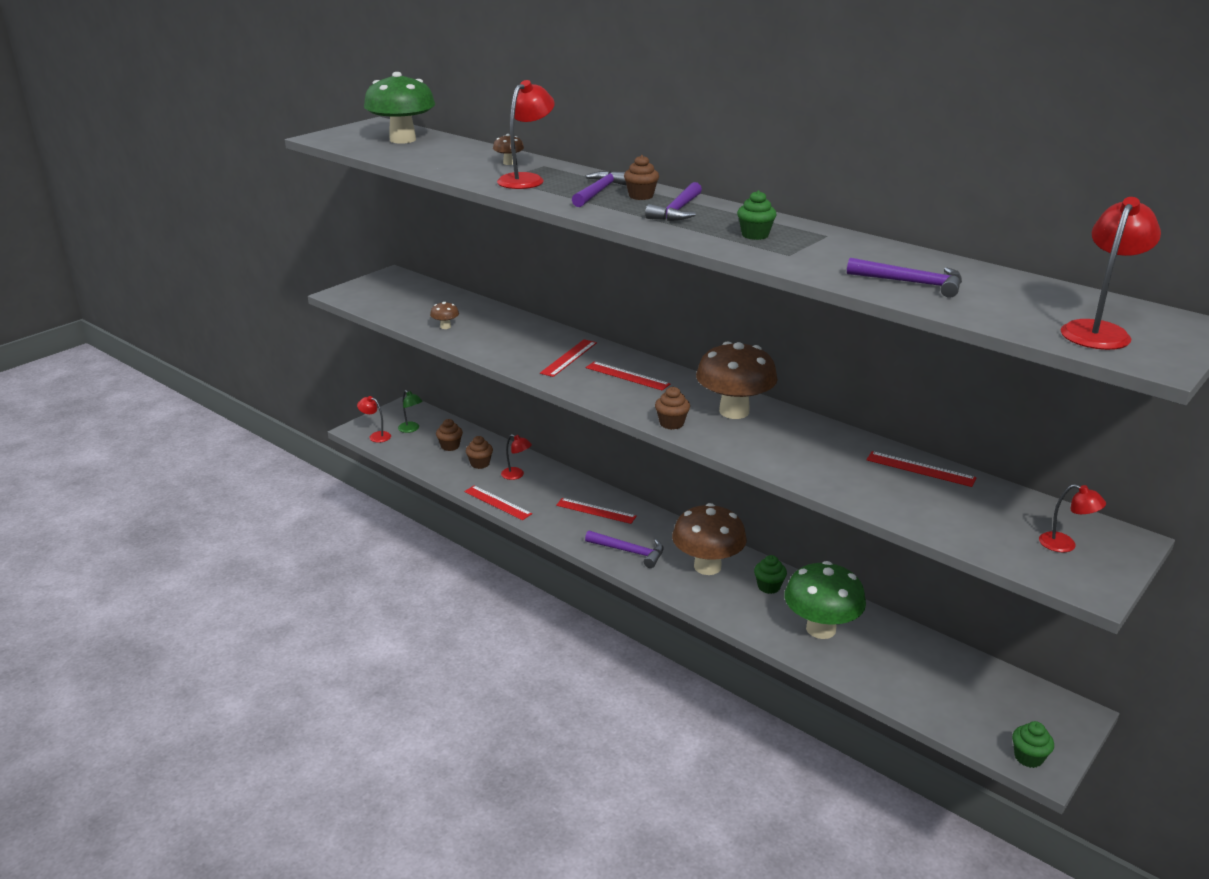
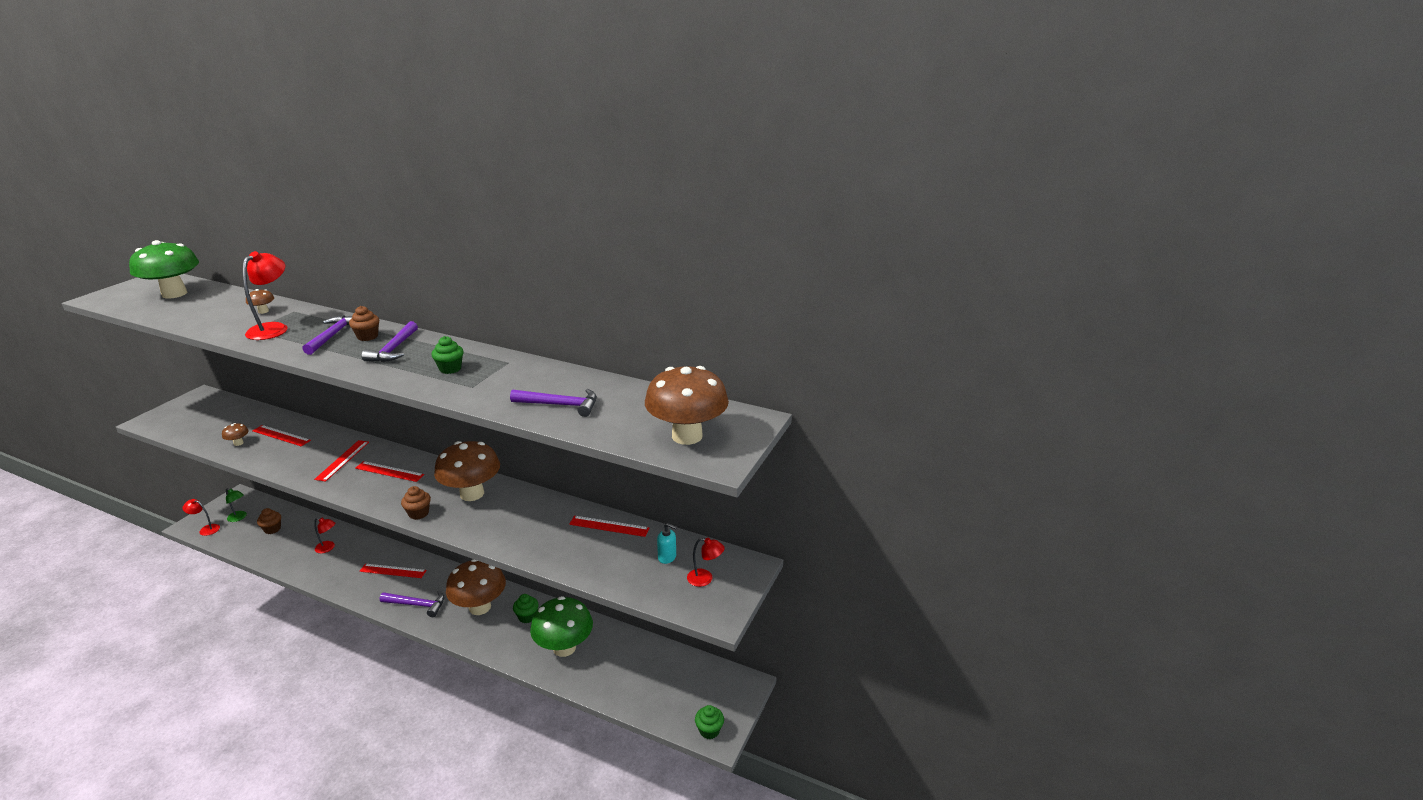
camera: 15 degrees left, 0 degrees up
red ruler [464,486,532,520] -> red ruler moved to [252,425,311,446]
brown cupcake [466,436,493,469] -> none
red lamp [1061,197,1161,350] -> brown mushroom [645,366,729,445]
none -> turquoise soap dispenser [657,523,677,564]

